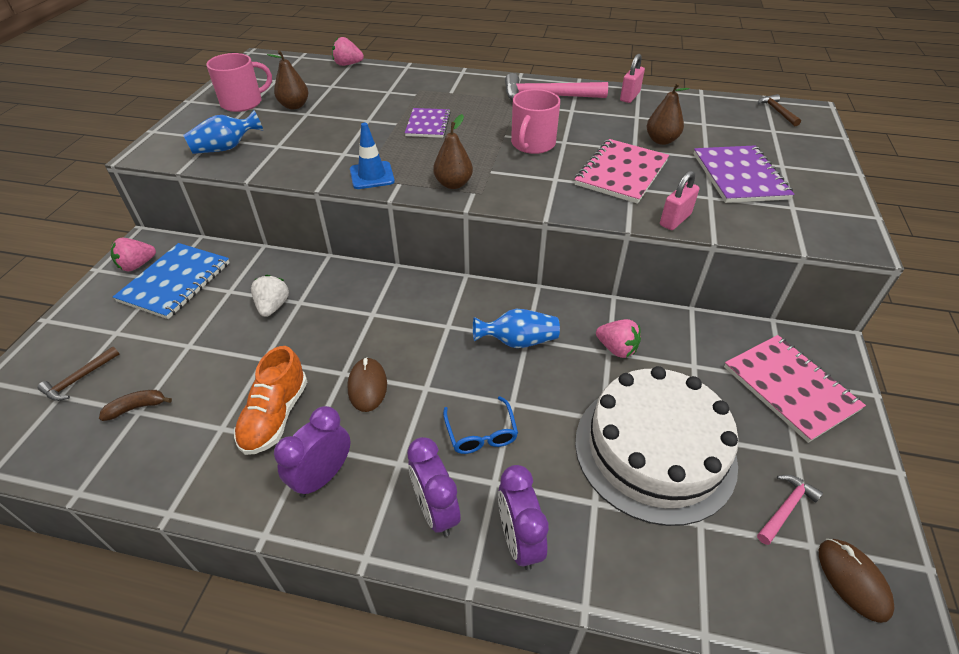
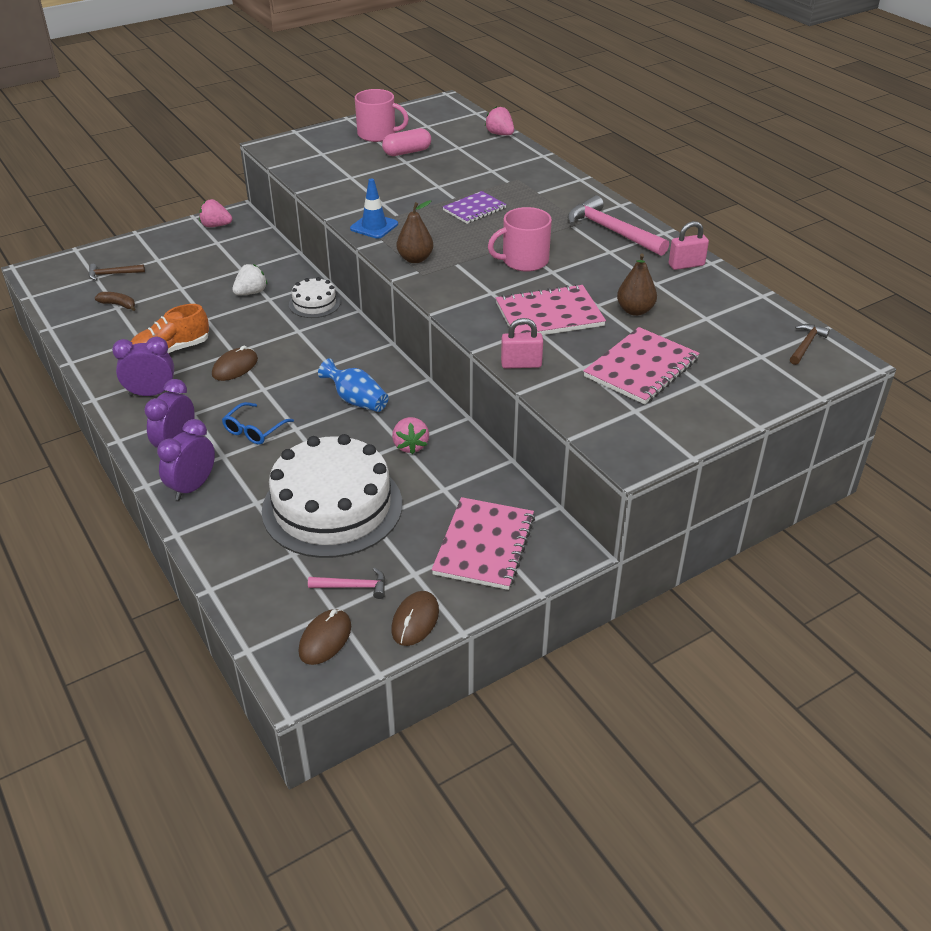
camera: 45 degrees right, 5 degrees down
blue notebook [113,243,230,319] -> none
blue vase [183,110,263,154] -> none
brown pear [267,50,308,109] -> pink capsule [382,128,431,156]
purple notebook [693,145,794,203] -> pink notebook [584,327,700,404]
none -> white cake [289,277,341,318]
none -> brown mouse [391,591,439,646]

